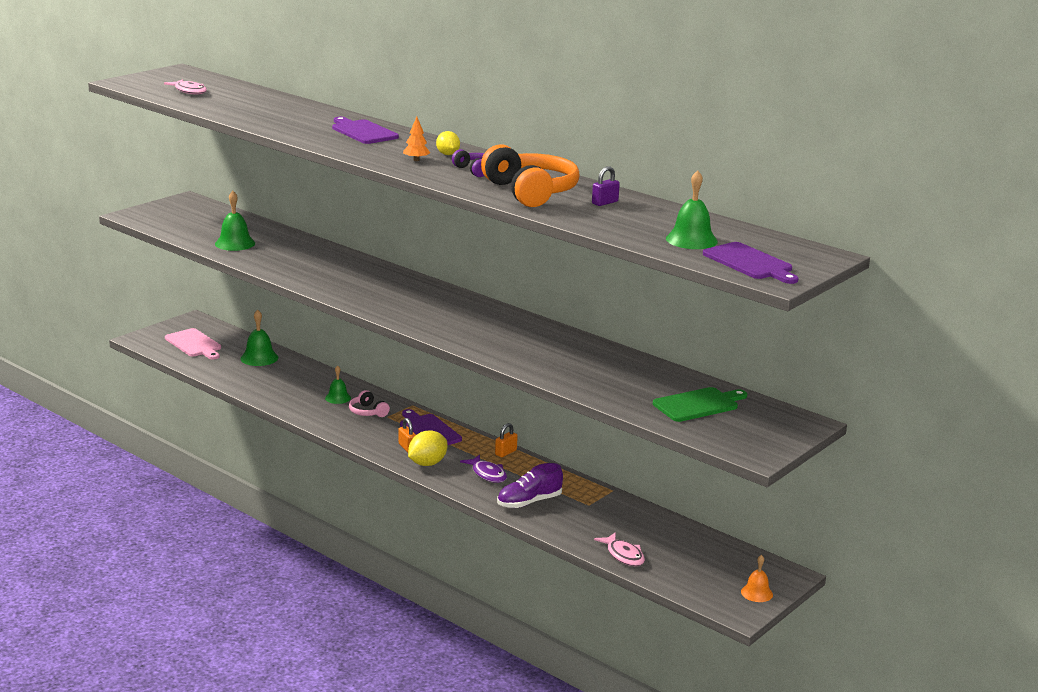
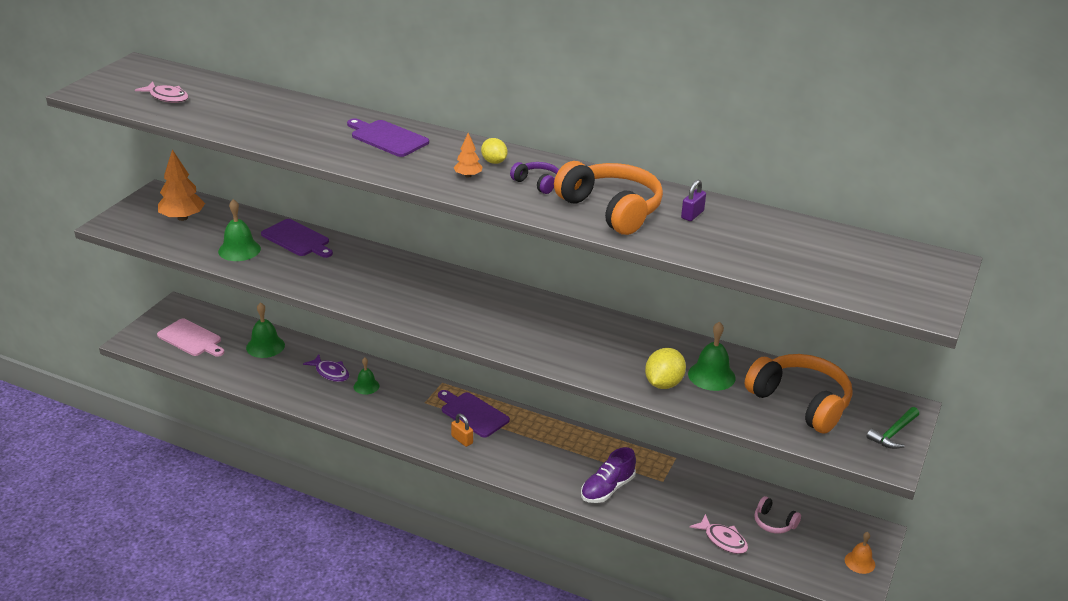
camera: 15 degrees left, 10 degrees up
pink headphones [349,390,390,417] -> pink headphones moved to [754,496,801,534]
yellow lemon [408,430,447,466] -> yellow lemon moved to [645,348,686,389]
purple fish [460,455,507,483] -> purple fish moved to [303,354,349,382]
orange padlock [495,423,518,457] -> none
green cutting board [653,387,747,422] -> orange headphones [745,354,852,434]
green bell [666,170,718,249] -> green bell moved to [688,321,736,391]
purple cutting board [703,242,798,284] -> purple cutting board moved to [261,219,333,258]
none -> orange tree [158,150,205,221]
none -> green hammer [866,407,919,449]

